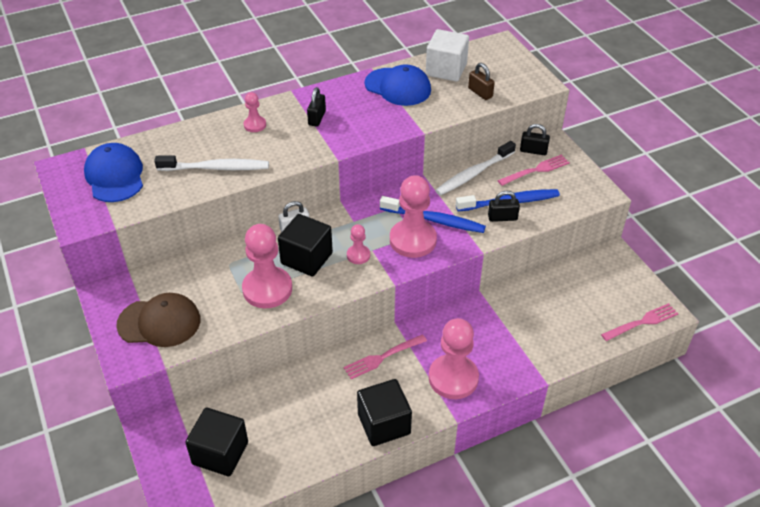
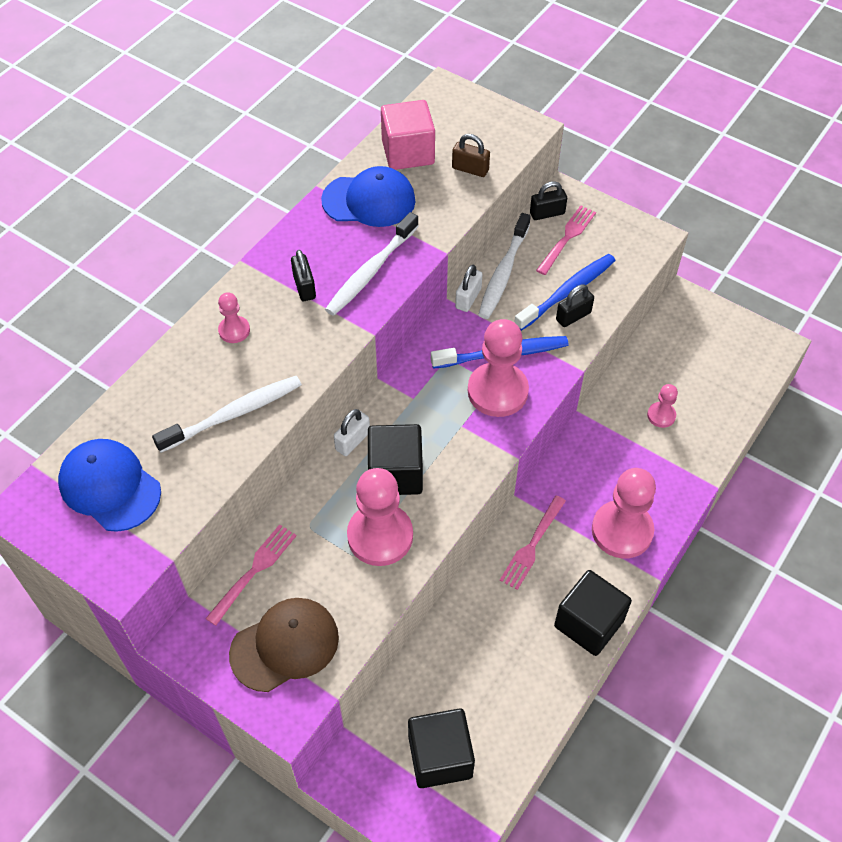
camera: 30 degrees left, 10 degrees up
pink pawn [347,224,370,264] -> pink pawn moved to [647,384,678,428]
white cube [426,29,469,82] -> pink cube [381,100,435,170]
pink fork [601,303,678,341] -> pink fork moved to [205,524,296,626]
none -> white toothbrush [325,212,419,316]
none -> white padlock [455,265,483,312]

